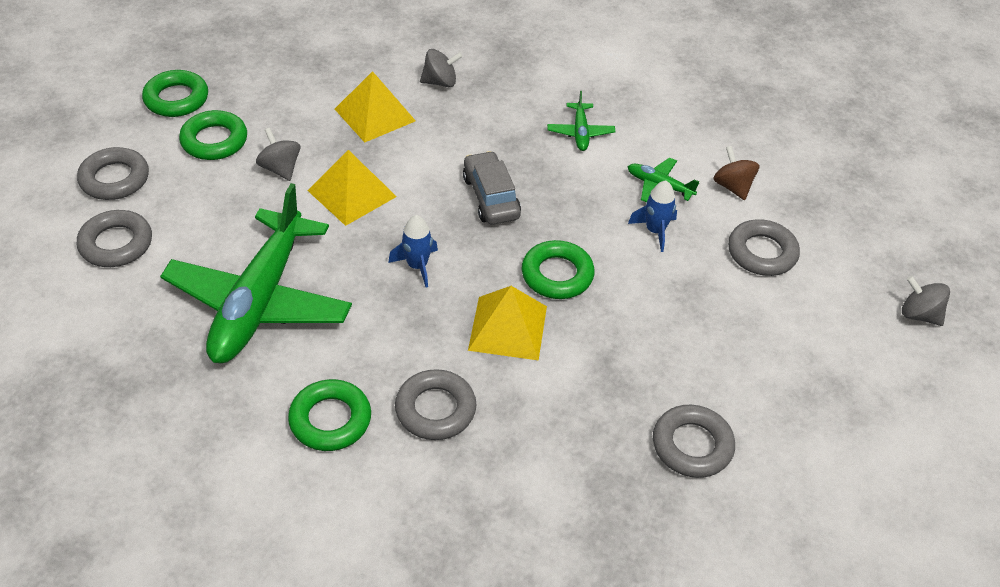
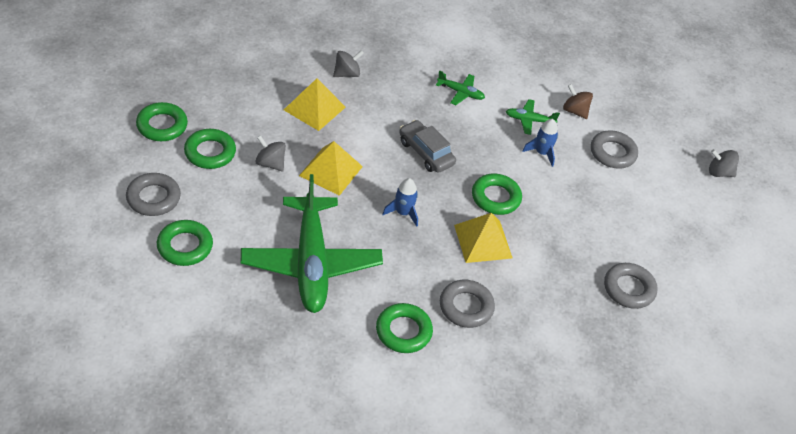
camera: 25 degrees left, 0 degrees up
grey ring [77,210,152,267] -> green ring [157,220,213,266]
green plane [547,91,616,151] -> green plane turned 45 degrees counterclockwise [436,70,485,105]

